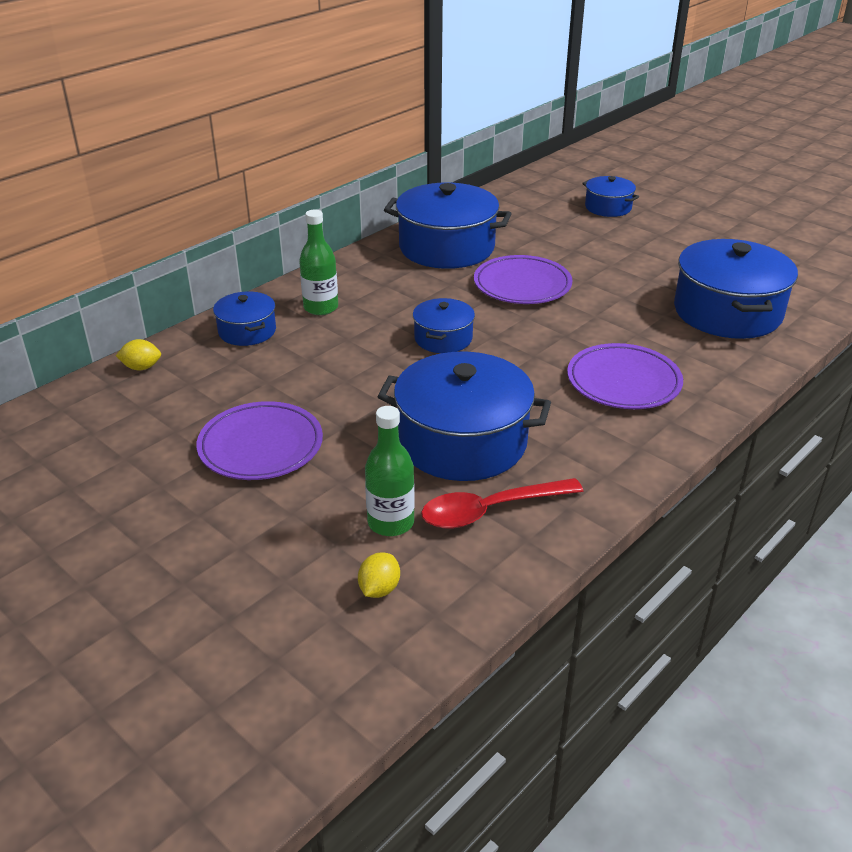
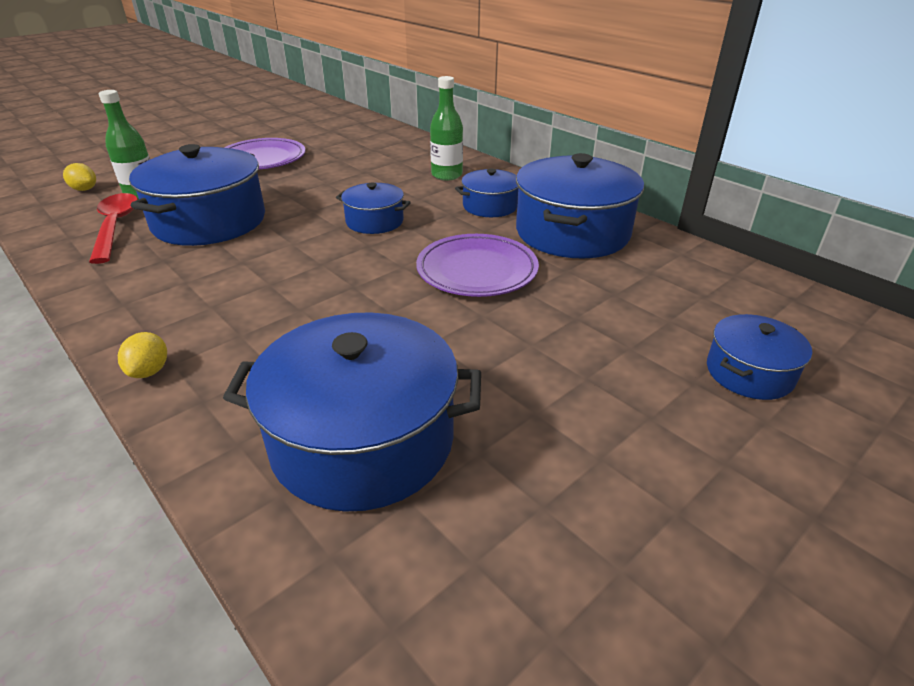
camera: 95 degrees right, 0 degrees up
yellow lemon [116,339,161,370] -> yellow lemon moved to [118,332,167,378]
blue pot [213,291,276,346] -> blue pot moved to [455,169,518,217]
purple plate [567,343,683,409] -> none

